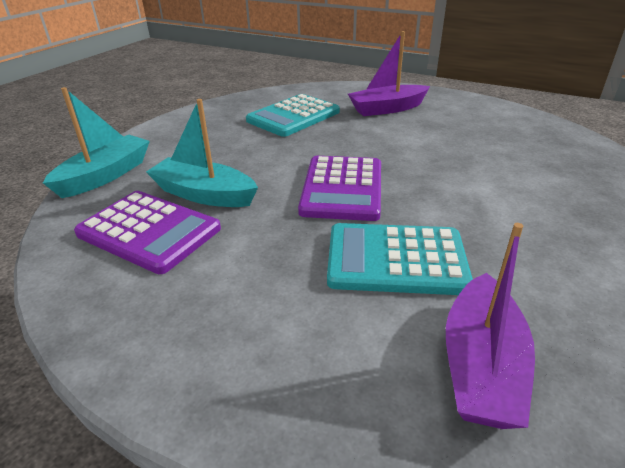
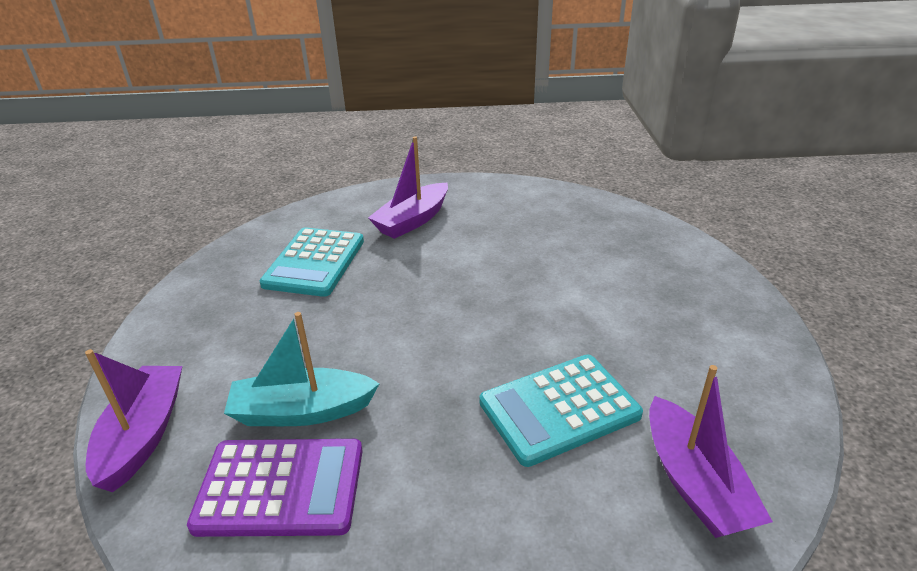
camera: 30 degrees left, 0 degrees up
turquoise boat [43,87,150,198] -> purple boat [85,349,182,492]
purple calculator [298,156,381,221] -> none

